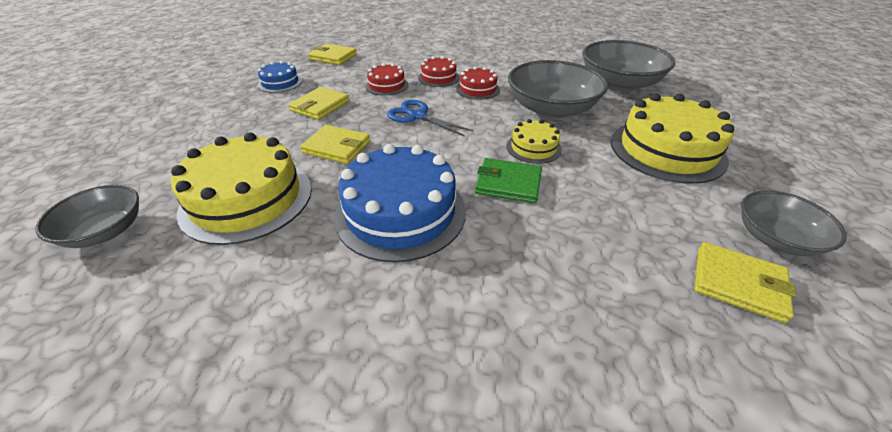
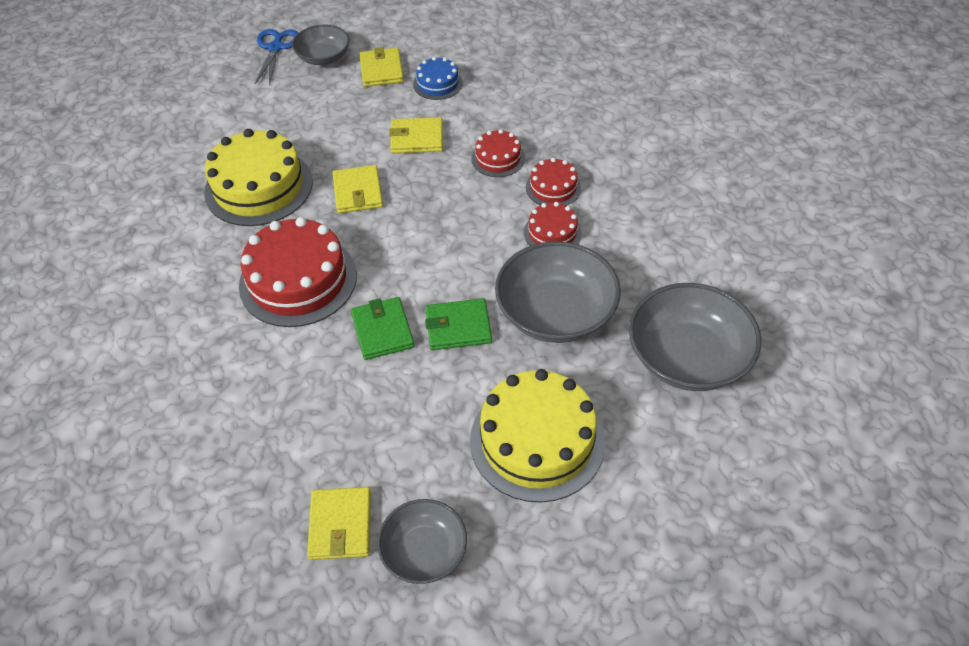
camera: 60 degrees right, 10 degrees up
grey bowl [35,185,139,248] -> grey bowl moved to [292,24,350,65]
yellow wallet [308,44,357,65] -> yellow wallet moved to [359,47,404,87]
blue cake [334,144,466,262] -> red cake [239,217,357,327]
blue scissors [387,100,473,137] -> blue scissors moved to [255,29,298,85]
yellow cake [507,119,562,164] -> green wallet [425,298,492,350]

